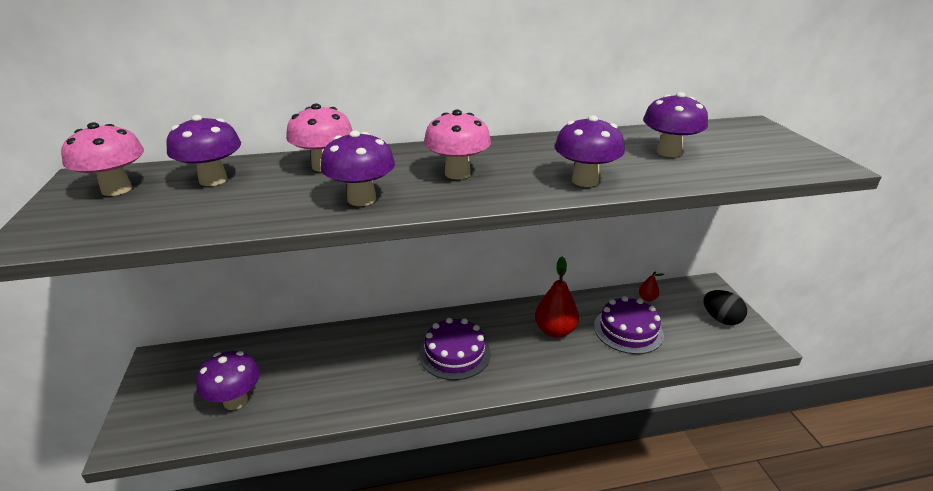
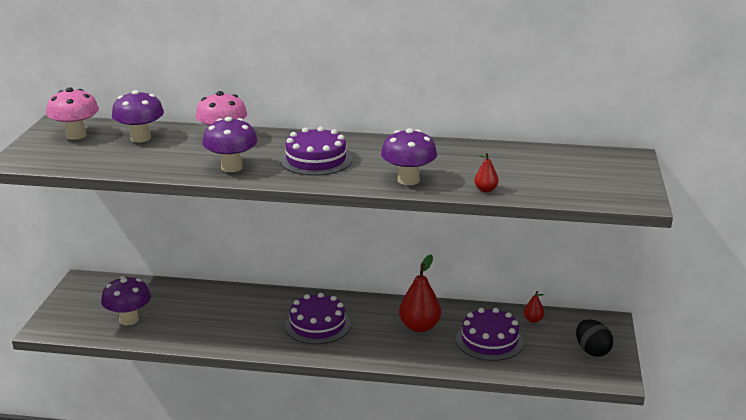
camera: 20 degrees right, 5 degrees down
pink mushroom [424,109,491,180] -> purple cake [280,127,352,176]
purple mushroom [643,92,708,157] -> none
none -> red pear [474,153,499,192]

